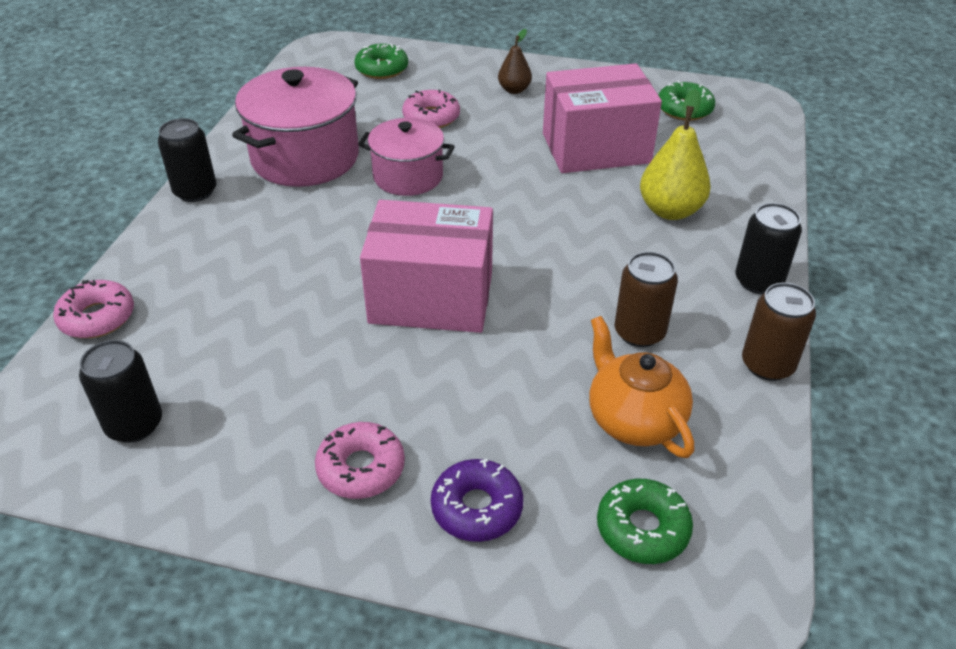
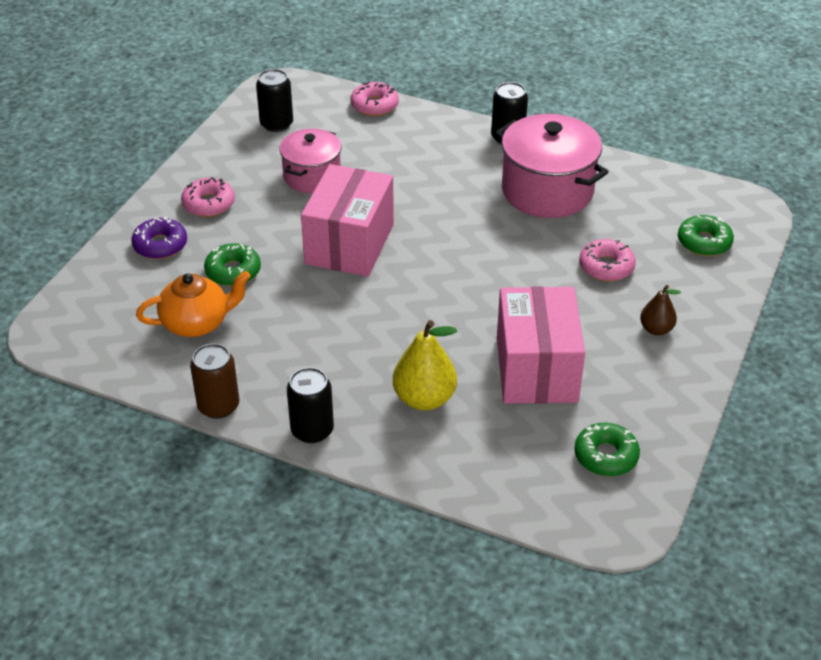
camera: 100 degrees right, 0 degrees up
pink pot [358,118,455,196] -> pink pot moved to [279,129,341,193]
green donut [597,479,693,564] -> green donut moved to [204,243,261,286]
brown can [615,252,678,347] -> none

